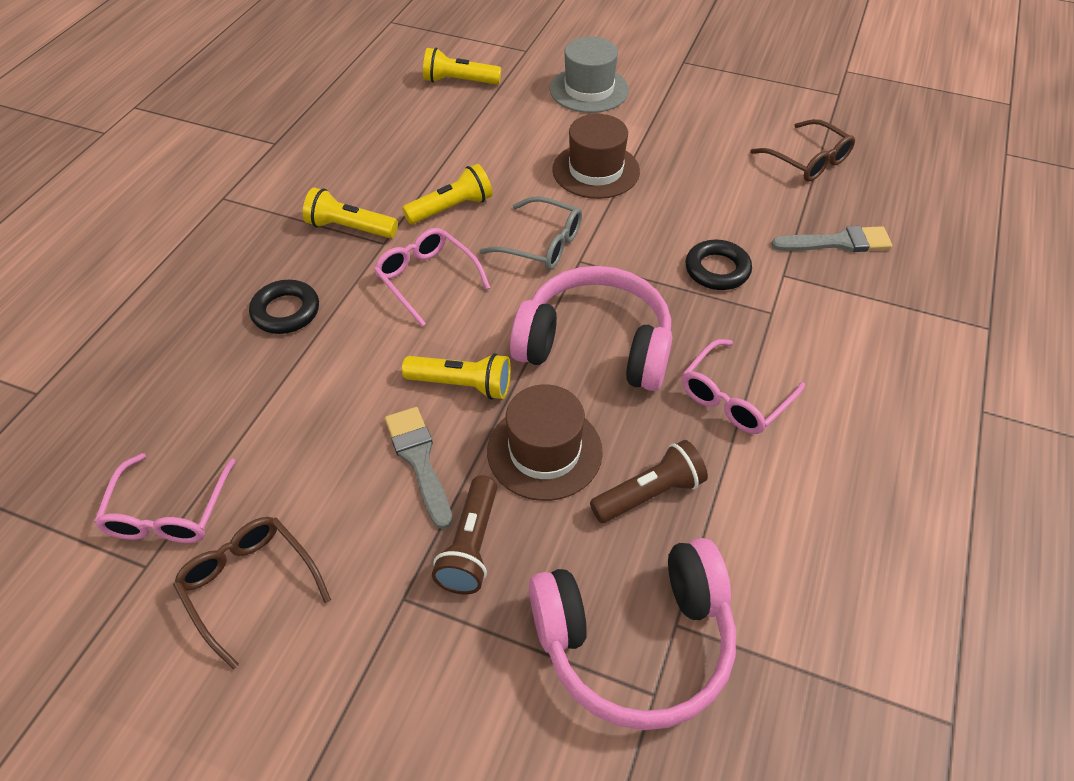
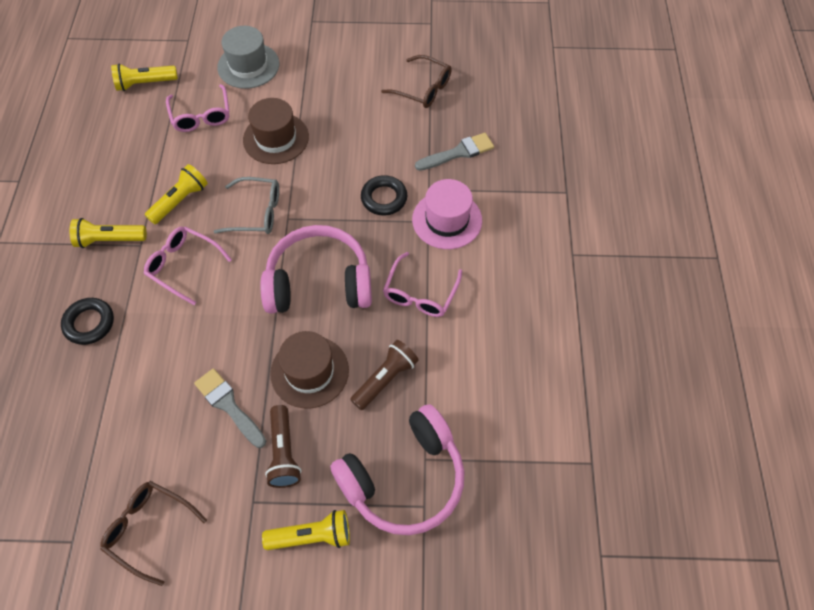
camera: 20 degrees left, 10 degrees up
pink glasses [94,453,236,543] -> pink glasses moved to [166,84,229,132]
yellow flashlight [402,353,511,400] -> yellow flashlight moved to [262,510,350,550]
none -> pink hat [412,179,482,249]

